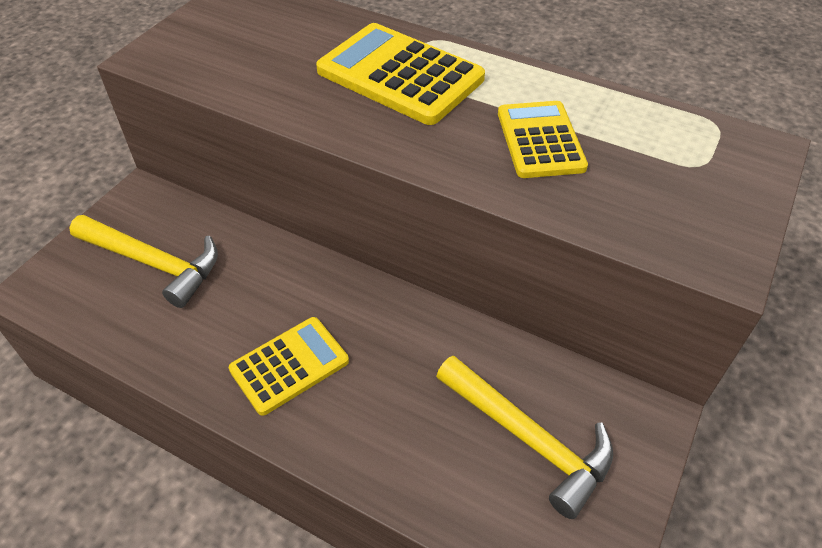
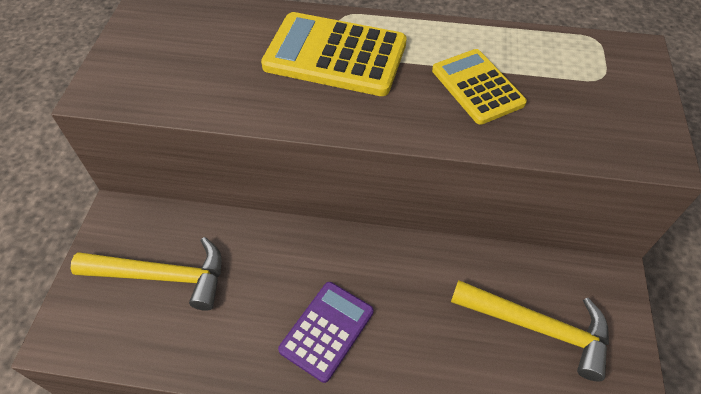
camera: 20 degrees left, 5 degrees up
yellow calculator [229,317,349,416] -> purple calculator [278,282,374,383]

